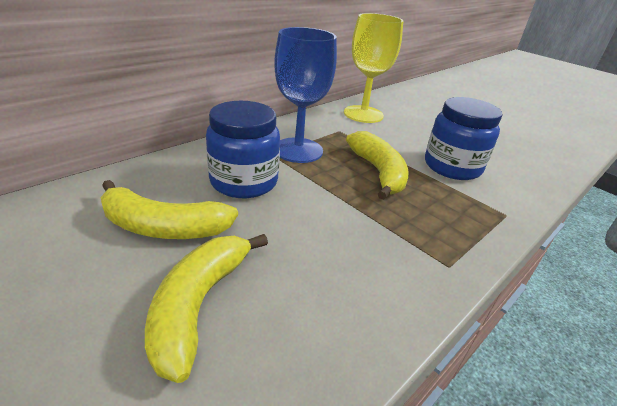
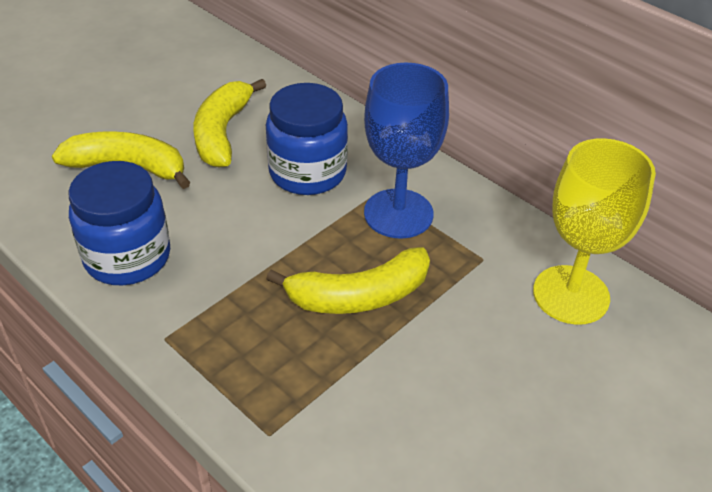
camera: 90 degrees right, 10 degrees up
blue jar [425,97,502,180] -> blue jar moved to [68,161,170,285]

